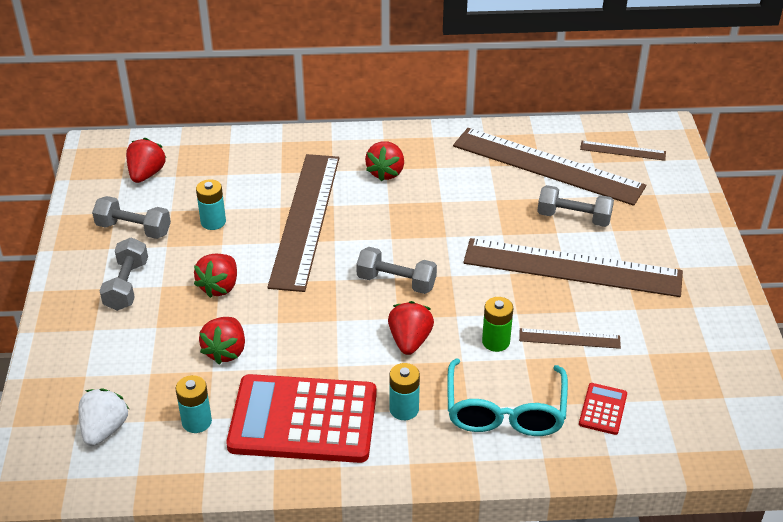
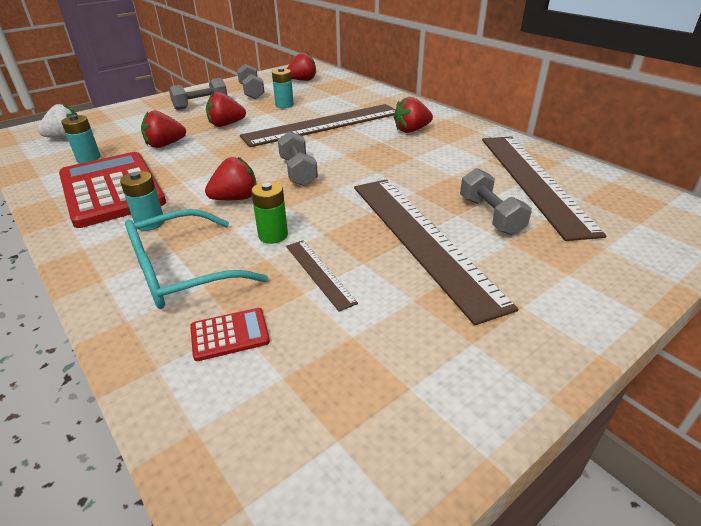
camera: 55 degrees right, 5 degrees down
brown ruler [580,141,666,161] -> none

